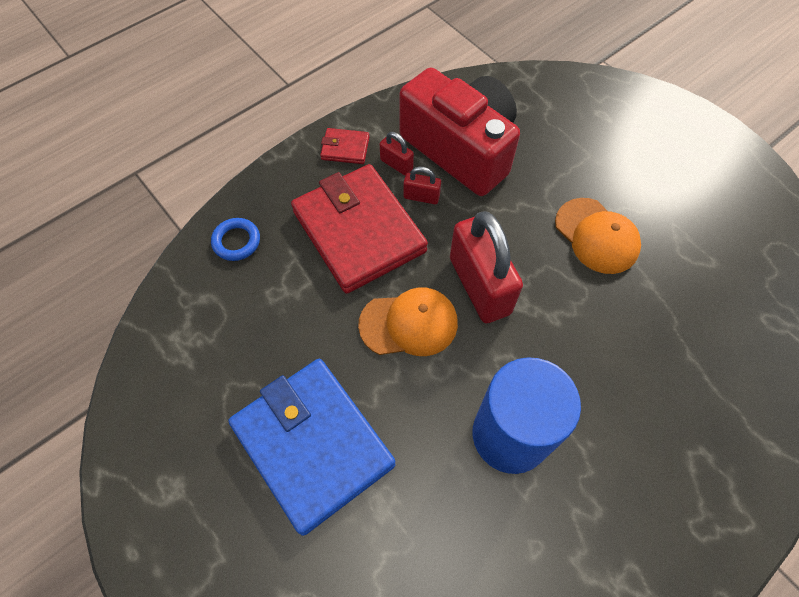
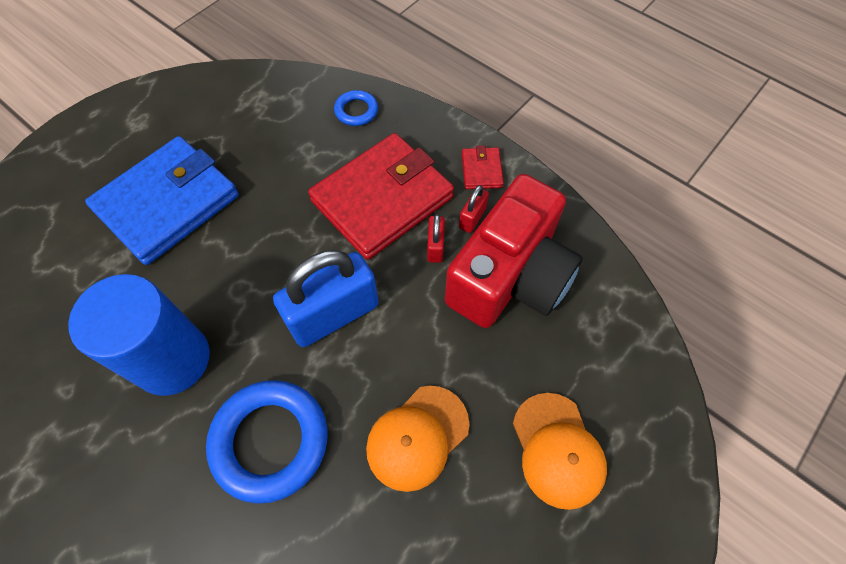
camera: 80 degrees right, 0 degrees up
orange cap [358,287,458,356] -> orange cap moved to [513,393,607,510]
red padlock [450,211,523,323] -> blue padlock [273,250,379,347]
none -> blue ring [206,380,328,504]

